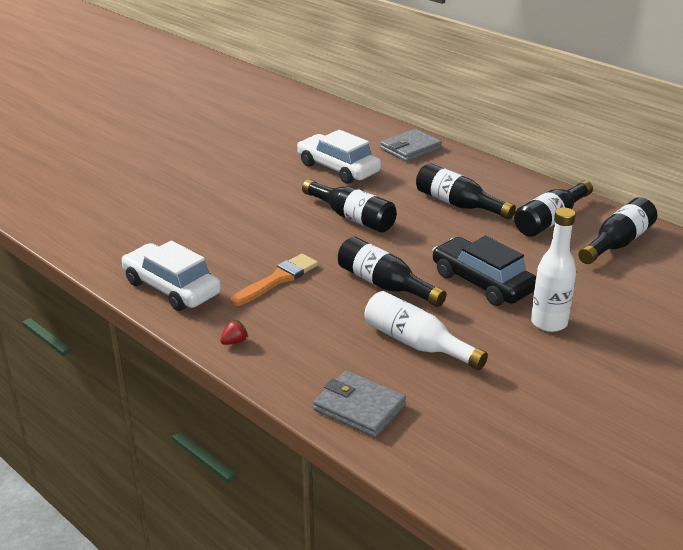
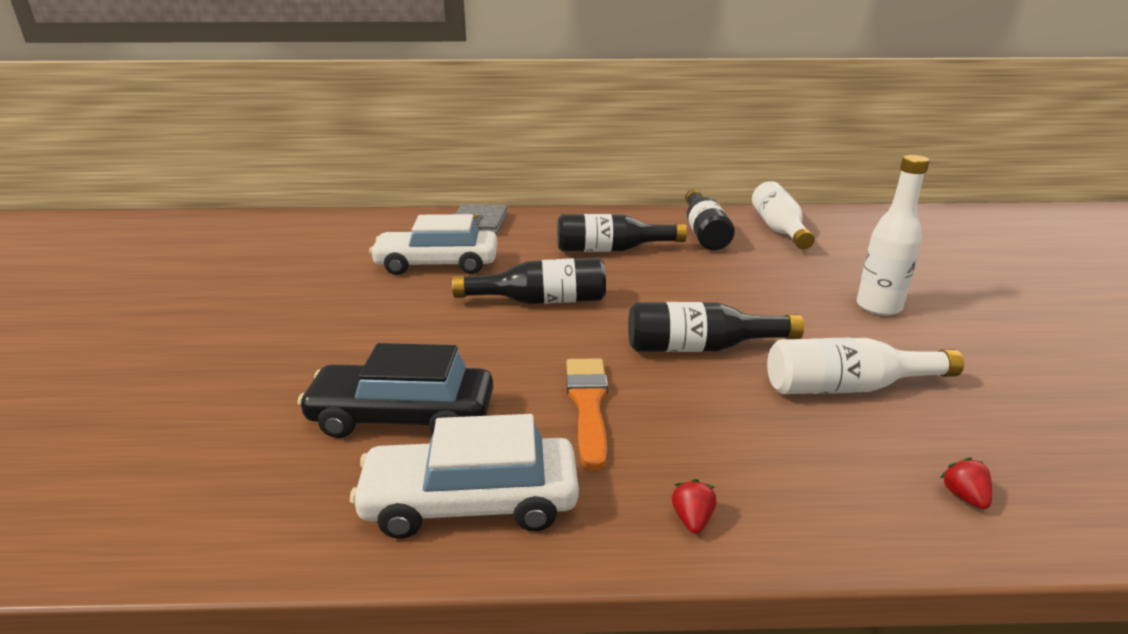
camera: 45 degrees left, 5 degrees down
grey wallet [313,370,406,438] -> red strawberry [940,457,992,509]
black car [432,236,536,306] -> black car moved to [298,343,493,438]
black bottle [578,197,657,264] -> white bottle [752,181,815,249]

